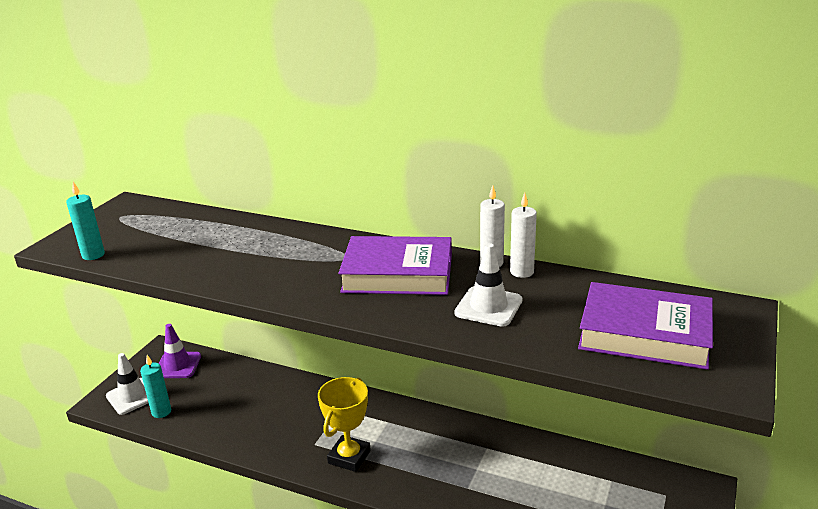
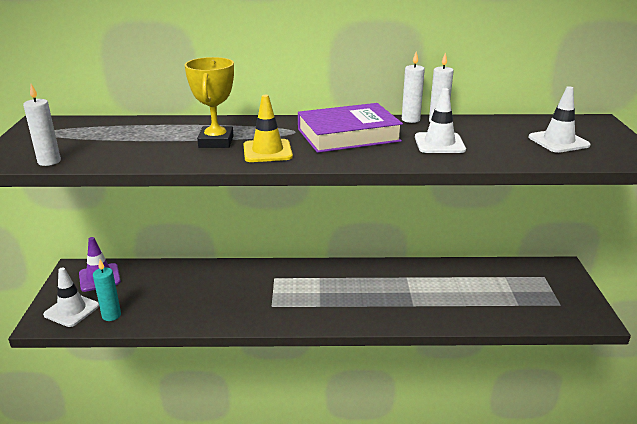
camera: 25 degrees left, 0 degrees up
turquoise candle [66,181,105,260] -> white candle [23,84,61,166]
yellow trophy [318,377,371,472] -> yellow trophy moved to [185,57,234,148]
purple book [578,282,713,370] -> white traffic cone [529,86,591,153]
none -> yellow traffic cone [243,95,293,162]

